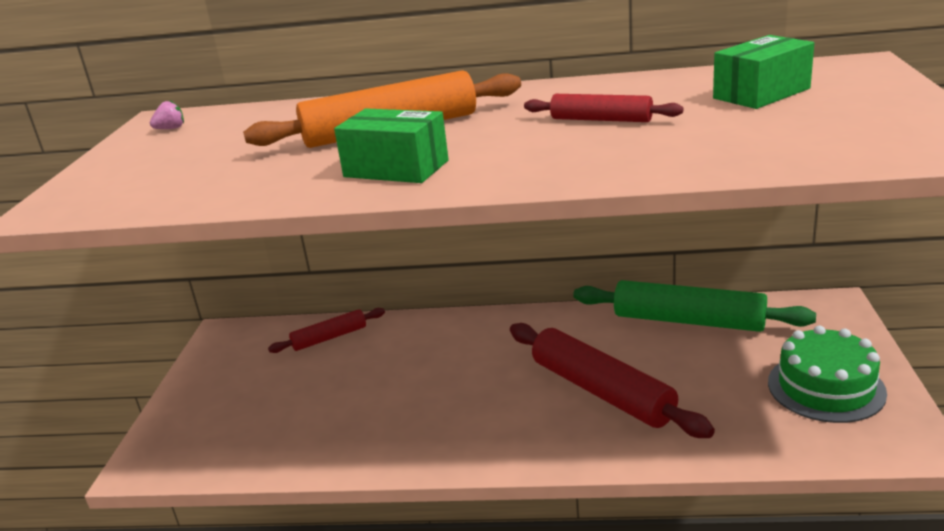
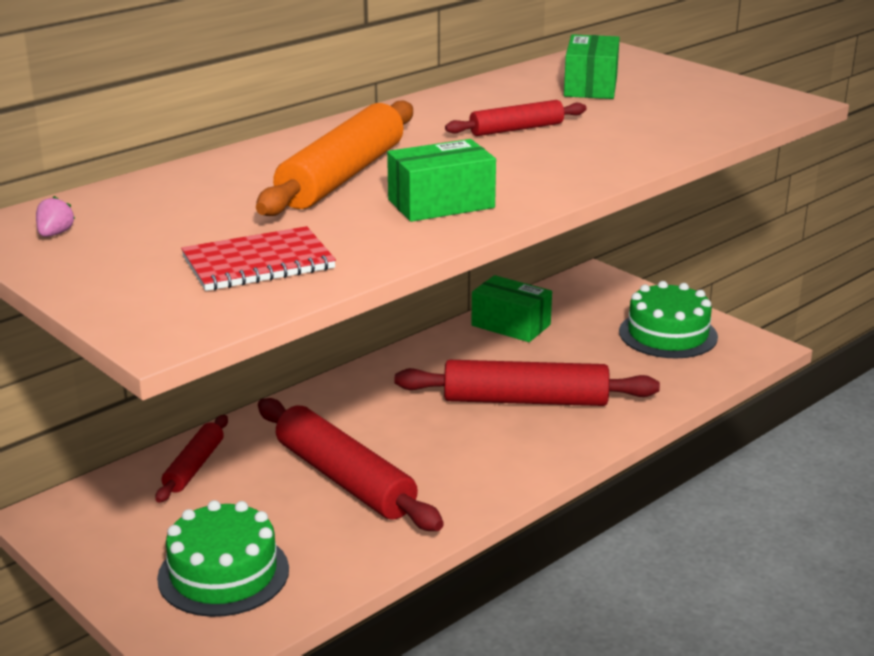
camera: 50 degrees left, 0 degrees up
green rolling pin [573,280,816,332] -> green box [471,275,552,342]
none -> green cake [157,500,289,617]
none -> red notebook [181,226,336,291]
none -> red rolling pin [258,398,444,531]

